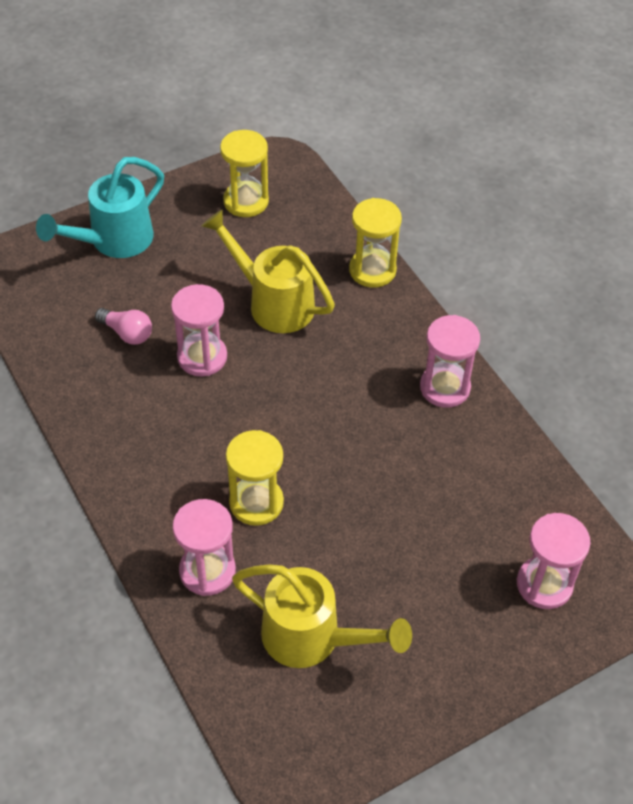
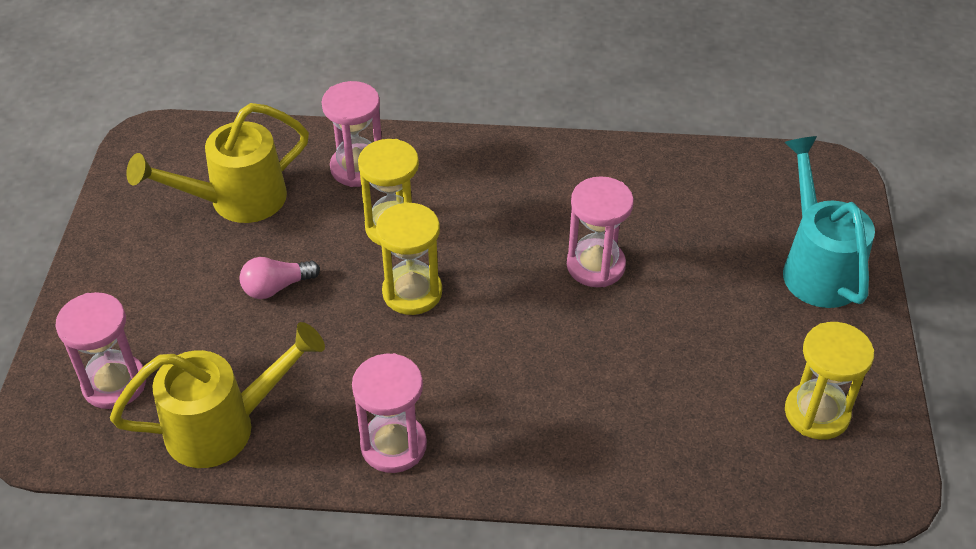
camera: 125 degrees right, 5 degrees down
pink light bulb [95,308,152,345] -> pink light bulb moved to [240,257,320,299]
yellow watering can [202,210,335,333] -> yellow watering can moved to [110,322,325,468]
yellow hourglass [349,198,402,288] -> yellow hourglass moved to [376,202,442,315]

